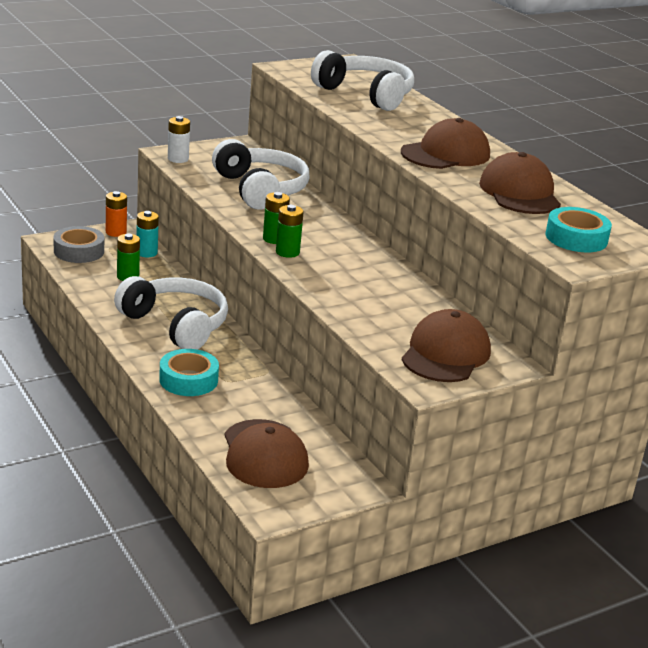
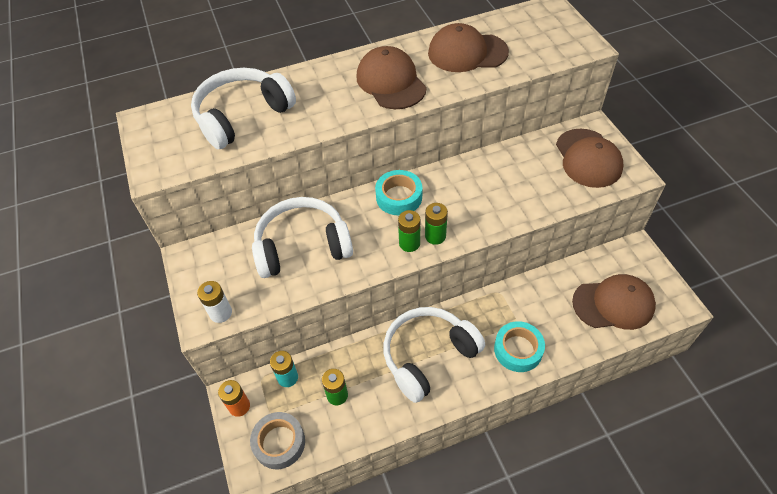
camera: 75 degrees left, 25 degrees up
brown cap [402,309,491,382] -> brown cap turned 135 degrees counterclockwise [556,129,624,188]
turquoise tape [545,207,612,252] -> turquoise tape moved to [375,170,422,215]

